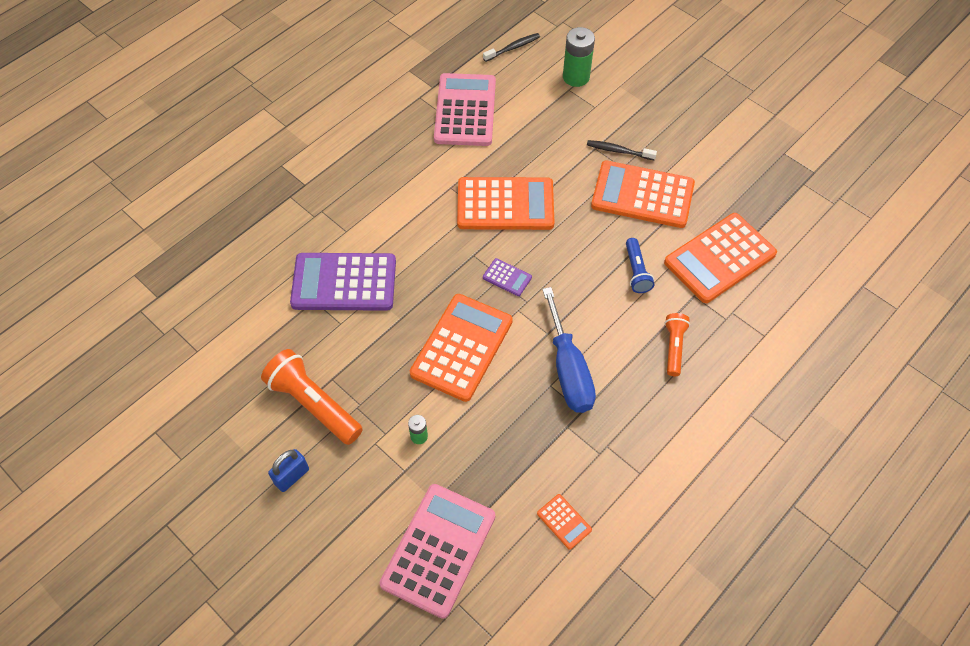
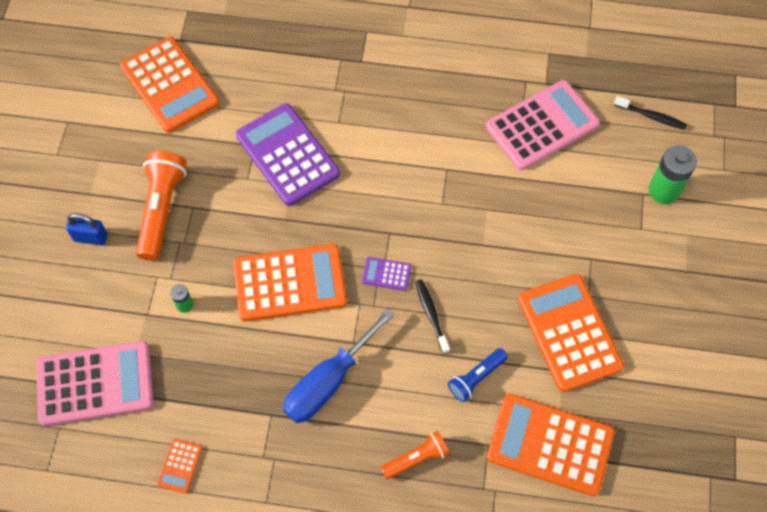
camera: 55 degrees right, 5 degrees up
orange calculator [457,177,555,230] -> orange calculator moved to [120,36,220,133]
purple calculator [483,258,532,296] -> purple calculator turned 105 degrees clockwise [362,257,411,291]
black toothbrush [587,140,657,160] -> black toothbrush moved to [415,279,450,354]

